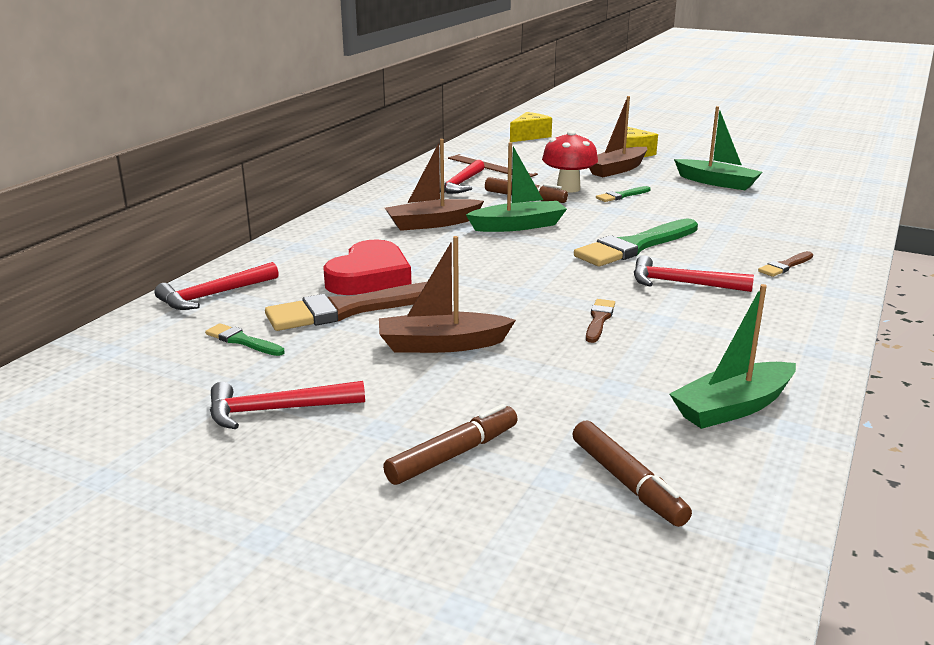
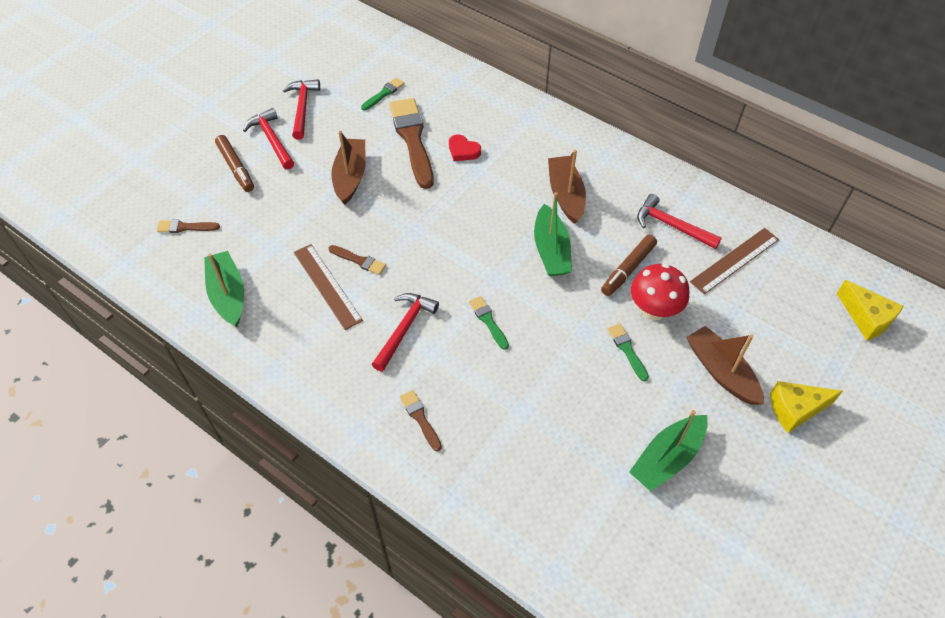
camera: 100 degrees right, 30 degrees up
red hammer [155,262,279,310] -> red hammer moved to [243,108,294,169]
red heart [323,239,412,295] -> red heart [449,135,481,161], size x0.51
brown marker [573,421,692,527] -> brown brush [157,220,220,233]
green brush [574,218,698,266] -> green brush [469,296,509,350], size x0.47
none -> brown ruler [294,244,363,330]

